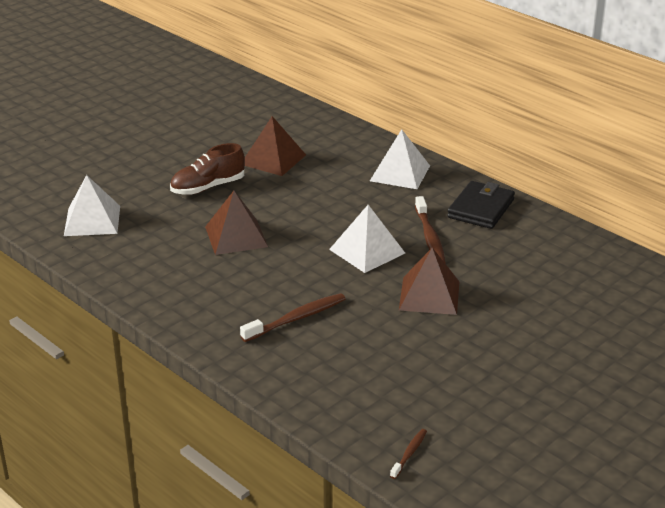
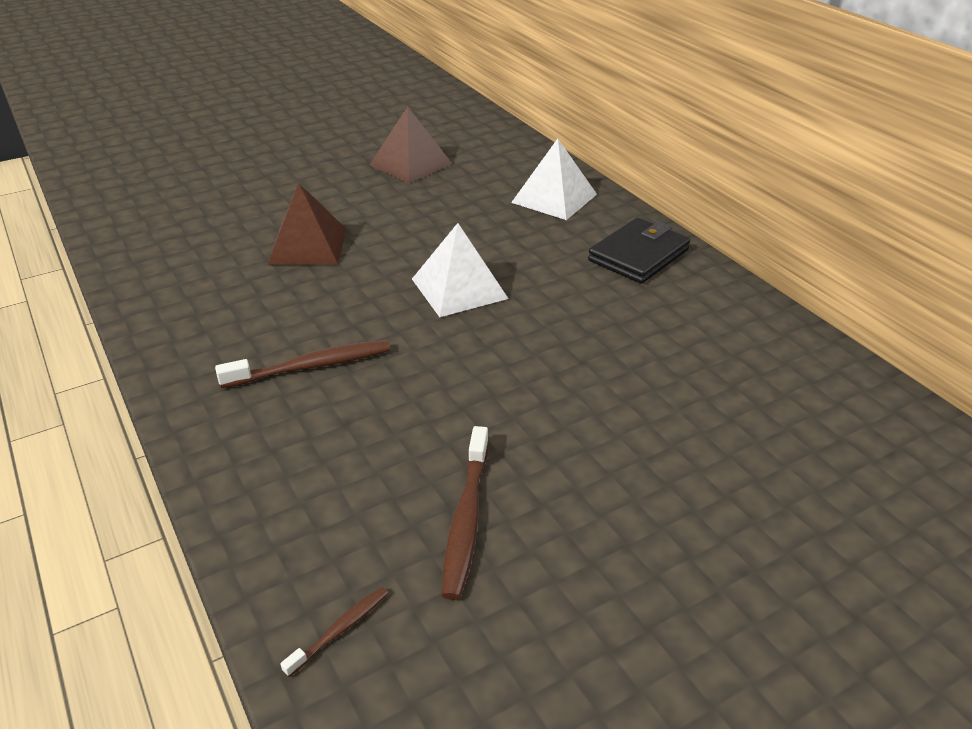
camera: 15 degrees right, 5 degrees up
white pyramid [64,175,120,236] -> none
brown shoe [170,143,245,195] -> none
brown pyramid [399,248,459,315] -> none
brown toothbrush [415,196,446,264] -> brown toothbrush moved to [442,426,489,600]

